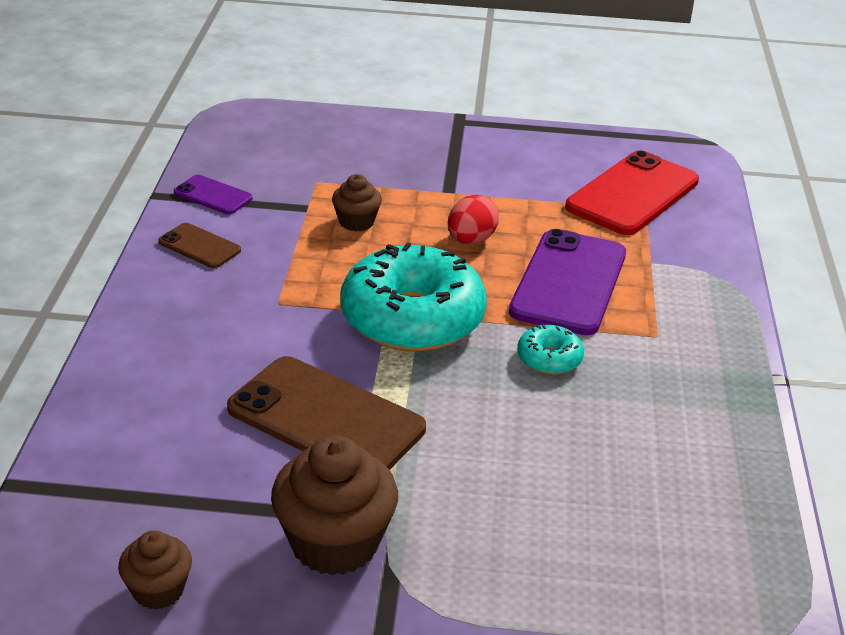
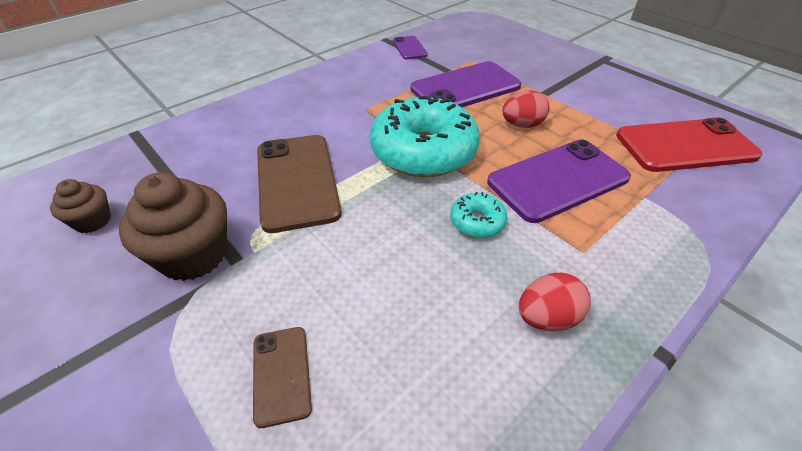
camera: 45 degrees right, 10 degrees up
brown phone [158,223,241,268] -> brown phone moved to [253,327,312,428]
brown cupcake [332,174,382,231] -> purple phone [410,61,521,107]
none -> red egg [518,273,591,331]

